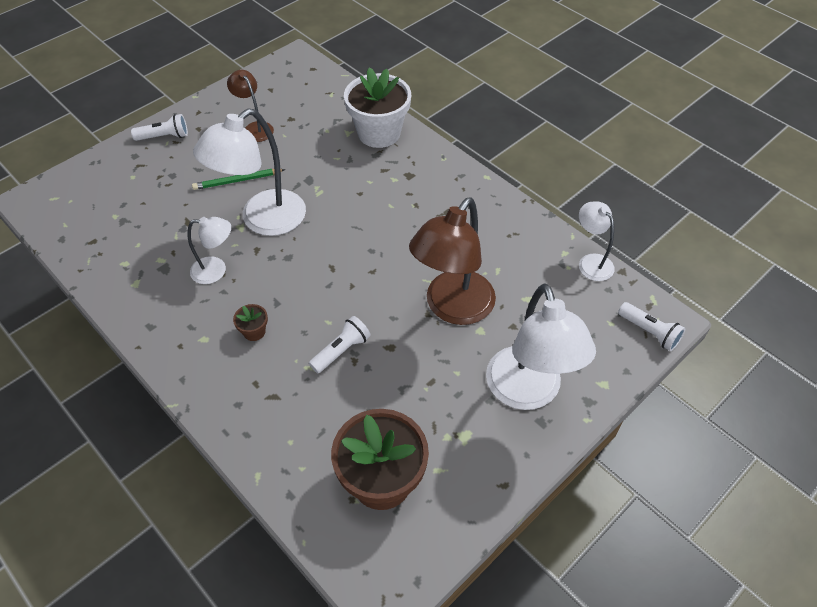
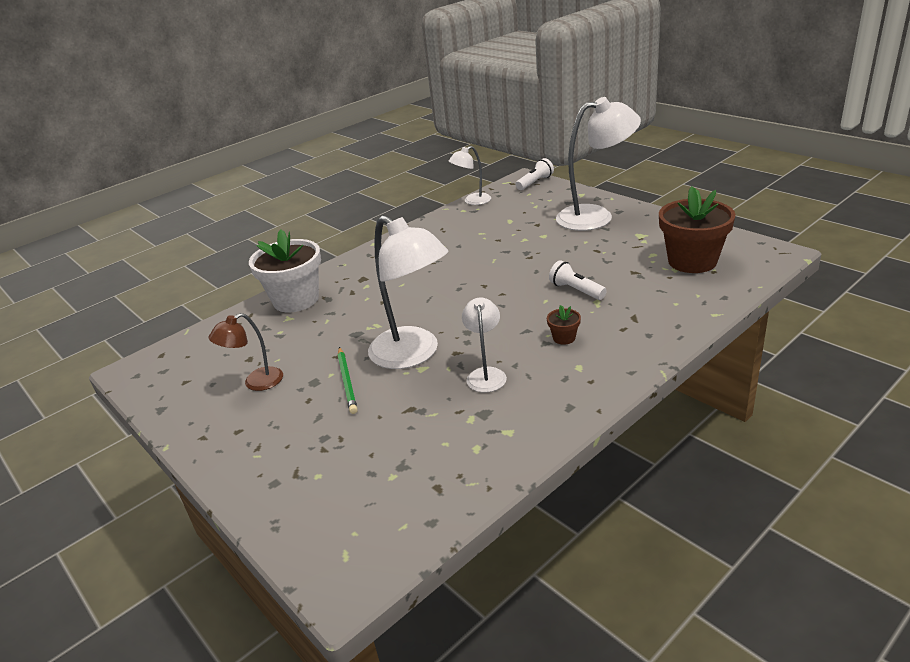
camera: 85 degrees left, 20 degrees down
white flashlight [131,114,188,141] -> none
brown lamp [409,197,496,325] -> none

